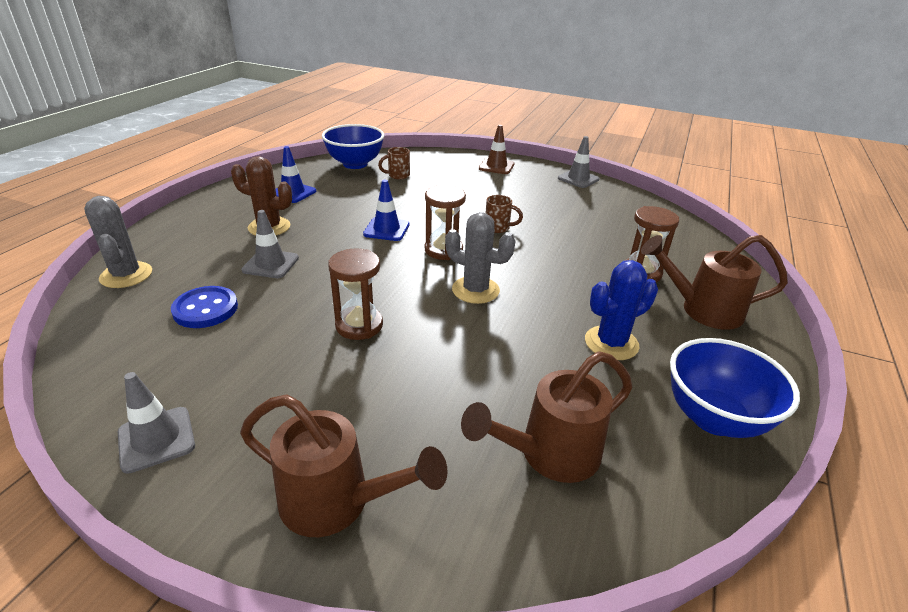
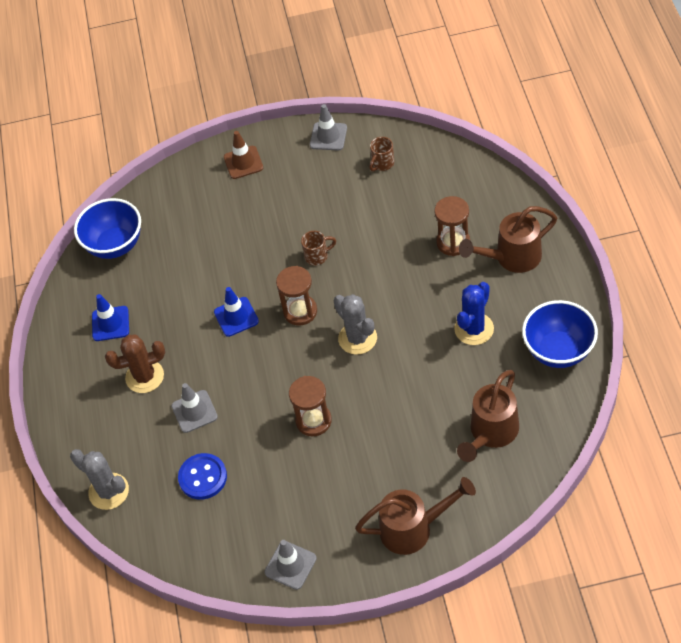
camera: 25 degrees left, 20 degrees up
brown mug [378,147,410,179] -> brown mug moved to [369,137,394,172]
grey cactus [445,212,515,304] -> grey cactus turned 60 degrees clockwise [333,294,377,355]

